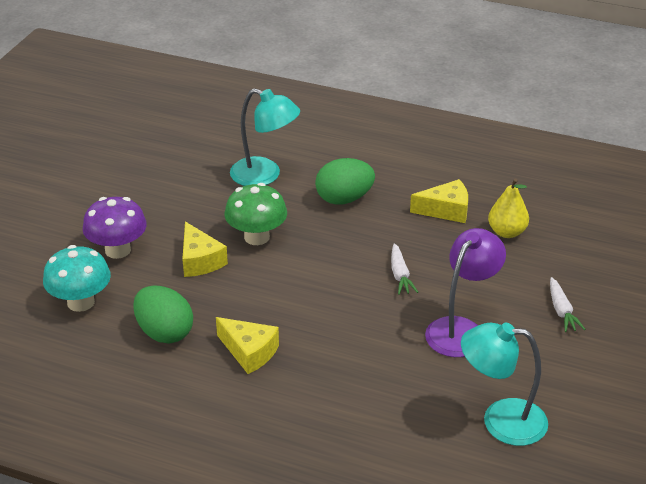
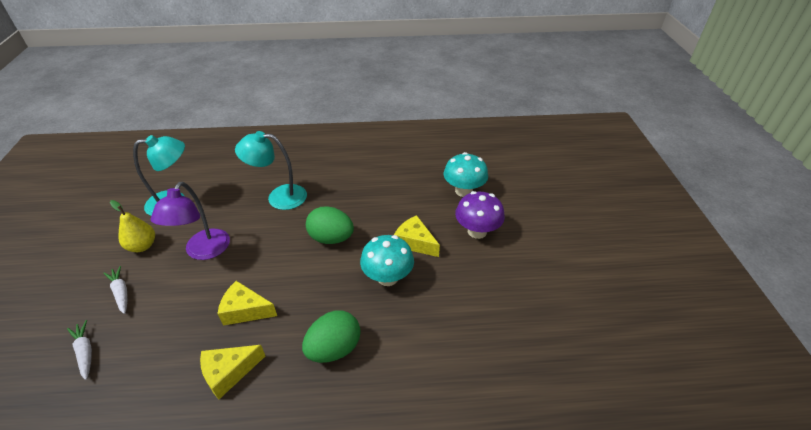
camera: 155 degrees right, 5 degrees up
green egg [133,286,193,344] -> green egg moved to [306,206,354,244]
yellow cheese [216,317,279,374] -> yellow cheese moved to [218,281,277,326]
green mushroom [225,183,287,245] -> turquoise mushroom [360,235,414,286]
turquoise lamp [230,89,300,186] -> turquoise lamp moved to [235,131,307,210]
white carrot [391,243,418,295] -> white carrot moved to [67,320,92,380]
yellow pear [488,179,529,238] -> yellow pear moved to [110,200,155,252]

